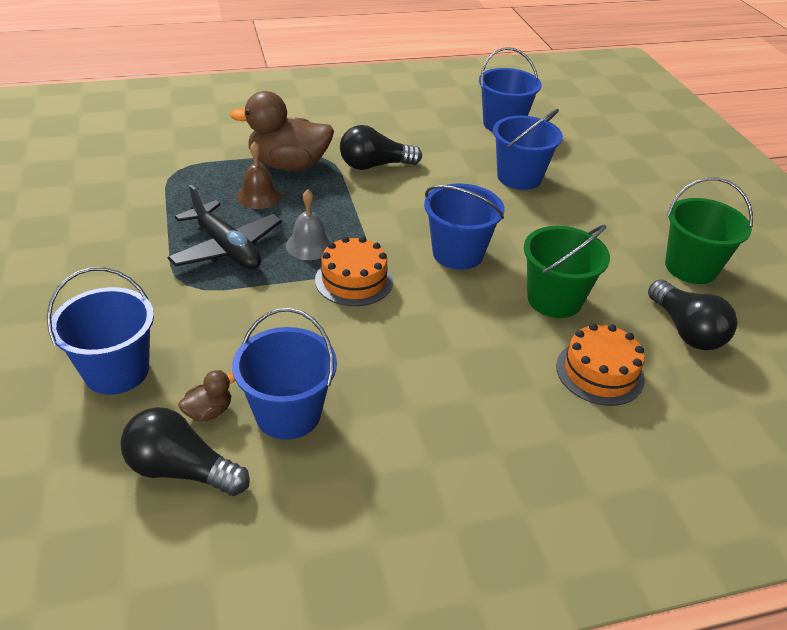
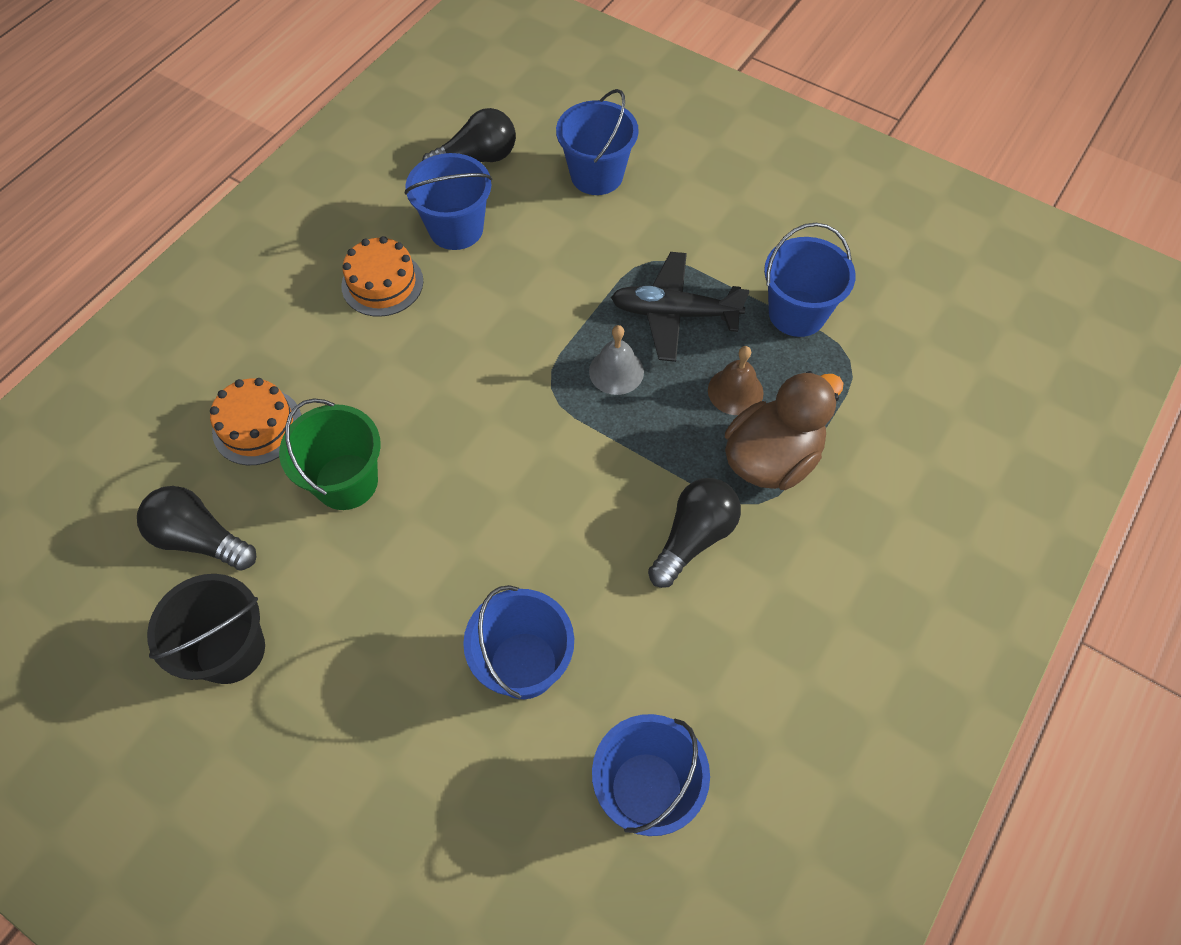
camera: 140 degrees right, 20 degrees up
brown duck [178,370,235,422] -> none
orange cake [315,236,393,306] -> orange cake moved to [341,236,423,317]
blue bucket [424,184,504,270] -> blue bucket moved to [764,223,856,337]
green bucket [665,178,753,284] -> black bucket [147,574,265,684]

